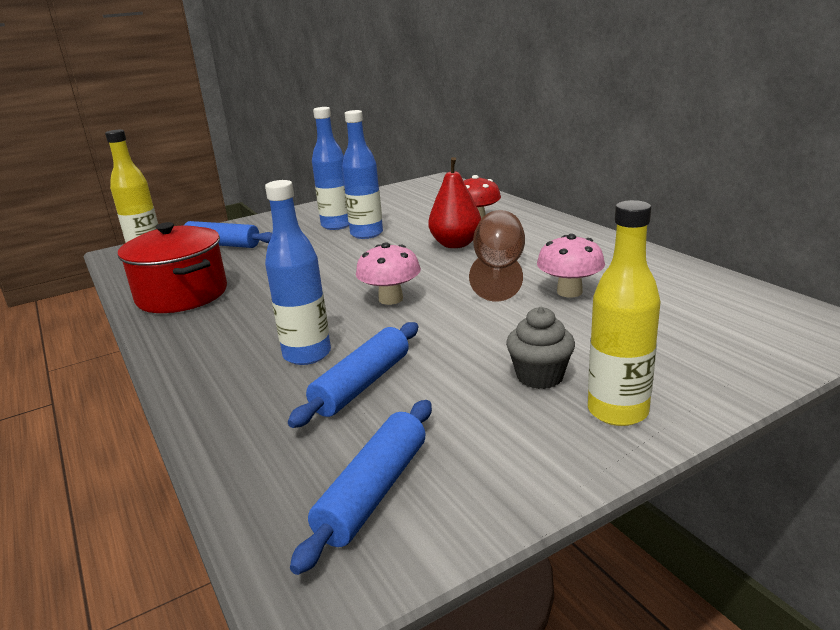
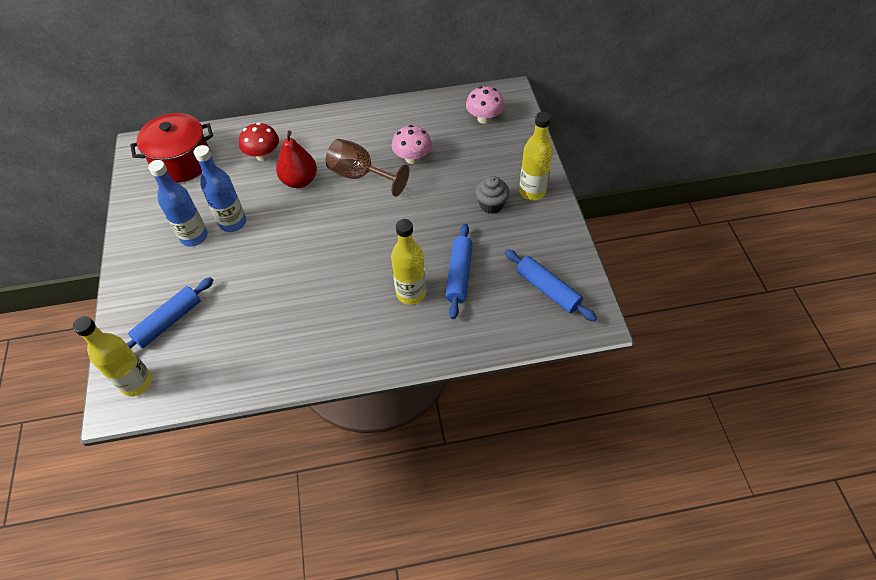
camera: 70 degrees left, 30 degrees up
red pot [118,222,227,313] -> red pot moved to [130,113,213,183]
blue bottle [265,180,331,365] -> yellow bottle [391,219,426,305]
blue rolling pin [288,322,418,428] -> blue rolling pin turned 45 degrees clockwise [445,224,473,319]
pink mushroom [356,243,421,305] -> pink mushroom moved to [466,86,504,124]

